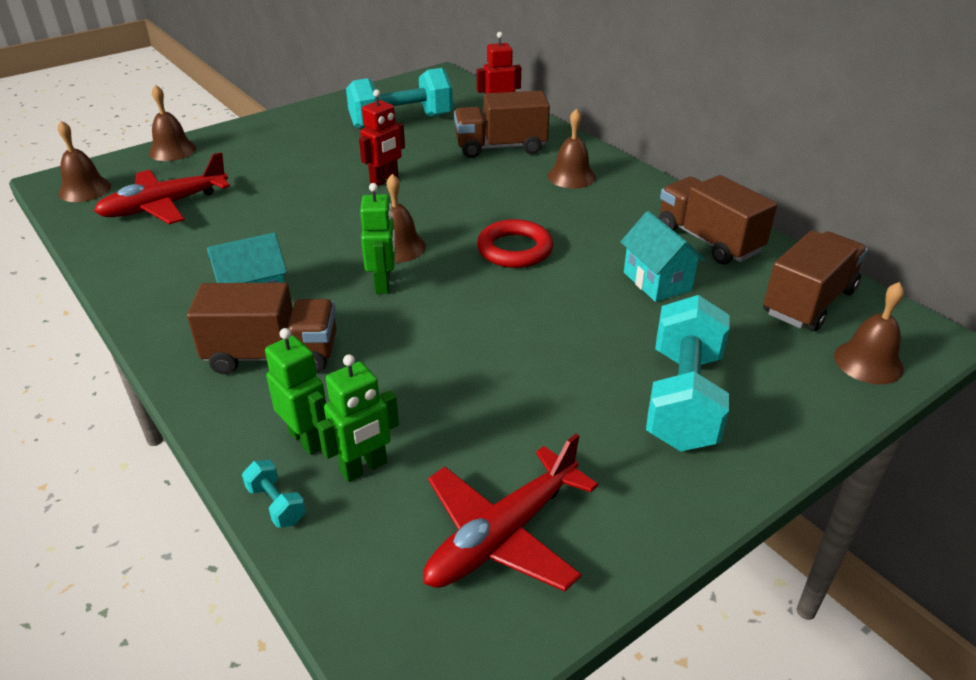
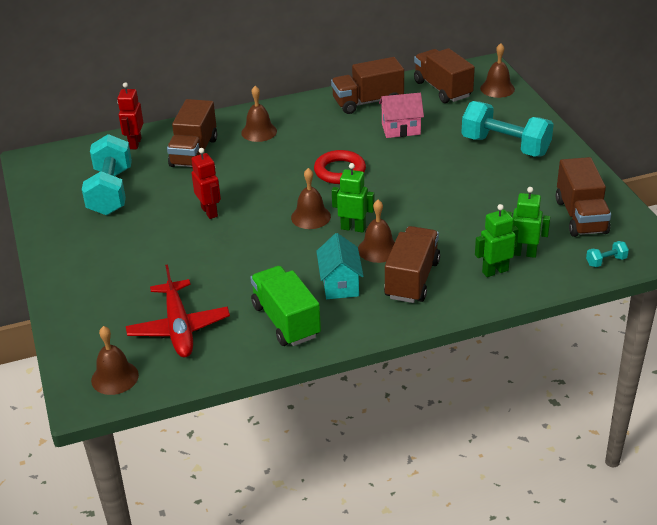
camera: 70 degrees left, 0 degrees up
brown bell [149,85,196,161] -> brown bell moved to [358,200,395,263]
turquoise dumbbell [242,460,306,528] -> turquoise dumbbell moved to [586,241,629,267]
green robot [317,355,399,482] -> green robot turned 60 degrees counterclockwise [507,187,550,258]
red plane [423,434,598,592] -> brown truck [555,157,611,237]
turquoise house [620,211,705,302] -> pink house [379,93,424,138]
none -> green truck [250,266,321,346]

